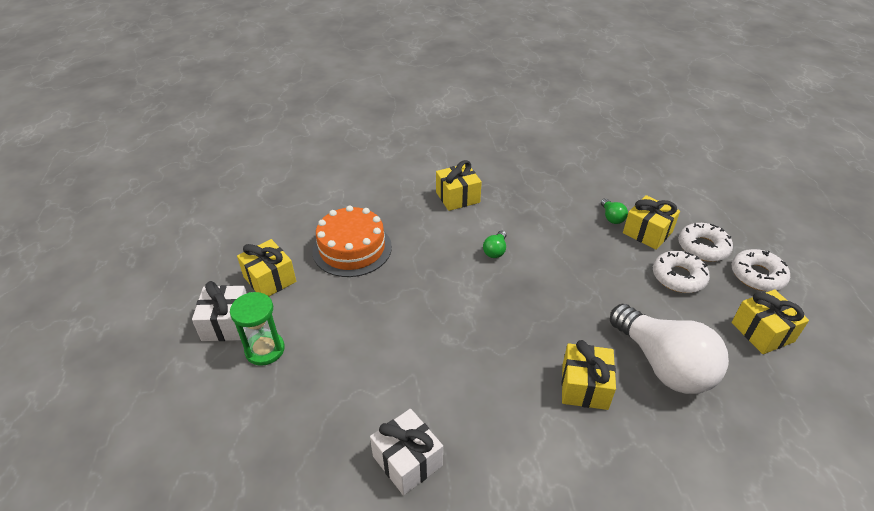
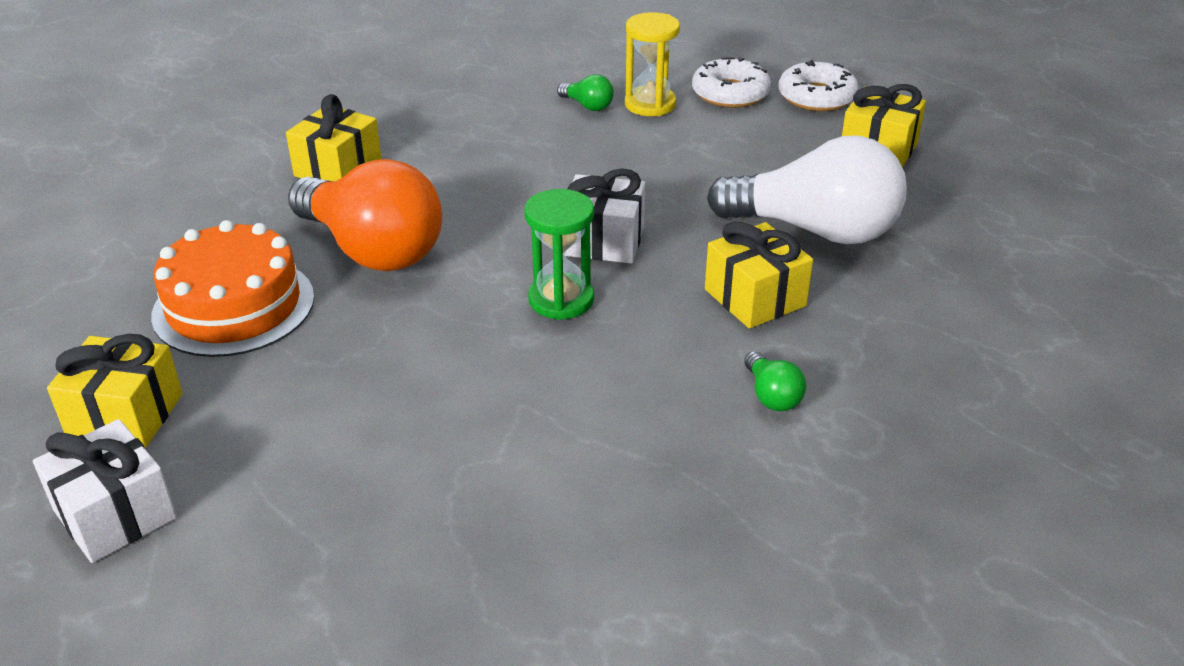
camera: 40 degrees left, 5 degrees down
green hourglass [230,292,285,366] -> green hourglass moved to [524,189,594,320]
white gift [370,409,443,495] -> white gift moved to [565,168,645,264]
green light bulb [483,231,506,258] -> green light bulb moved to [744,351,807,411]
yellow gift [623,195,680,250] -> yellow hourglass [625,12,680,116]
white donut [653,251,710,293] -> none
none -> orange light bulb [288,159,442,271]

